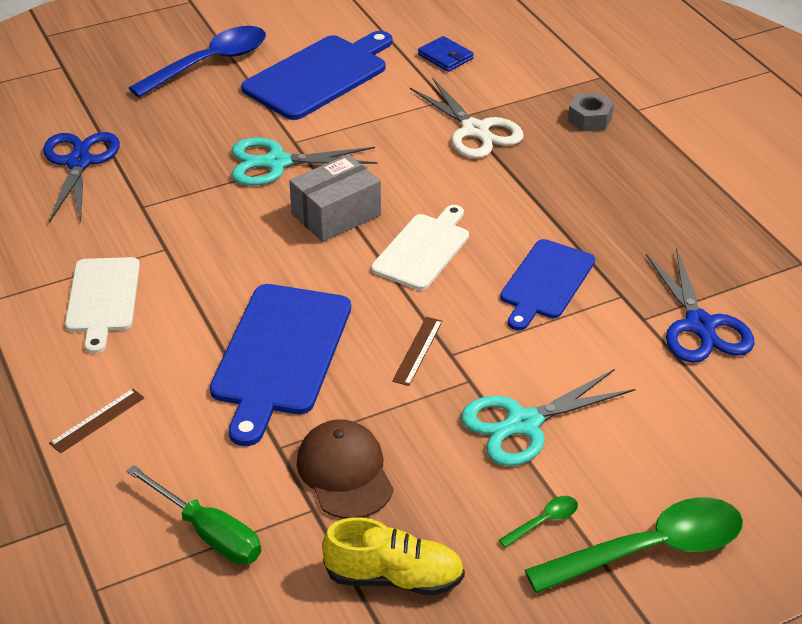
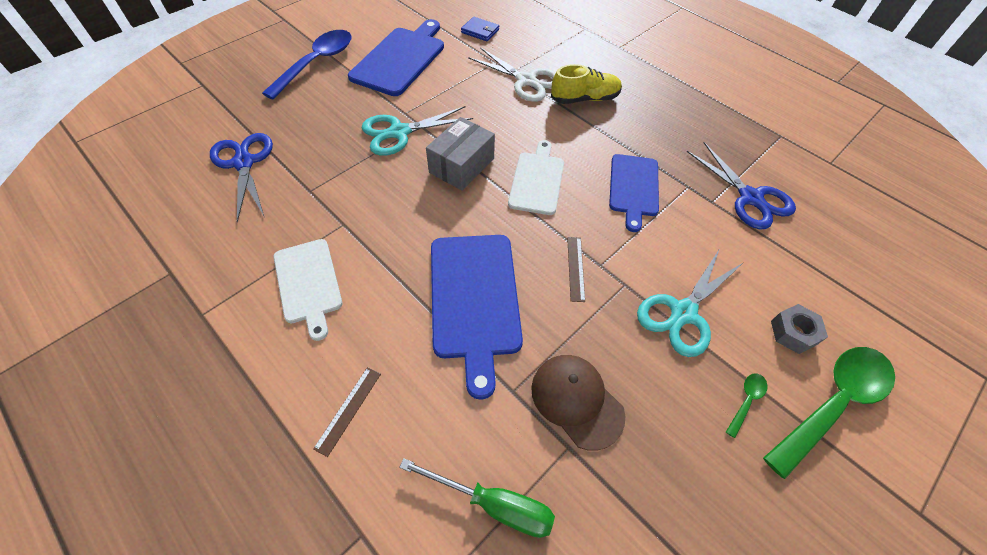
camera: 20 degrees left, 15 degrees up
yellow shoe [322,517,465,596] -> yellow shoe moved to [551,64,622,104]
grey nut [568,92,614,132] -> grey nut moved to [771,304,828,354]

